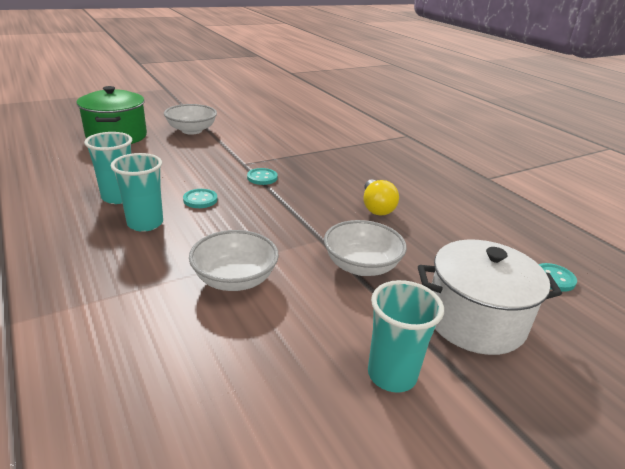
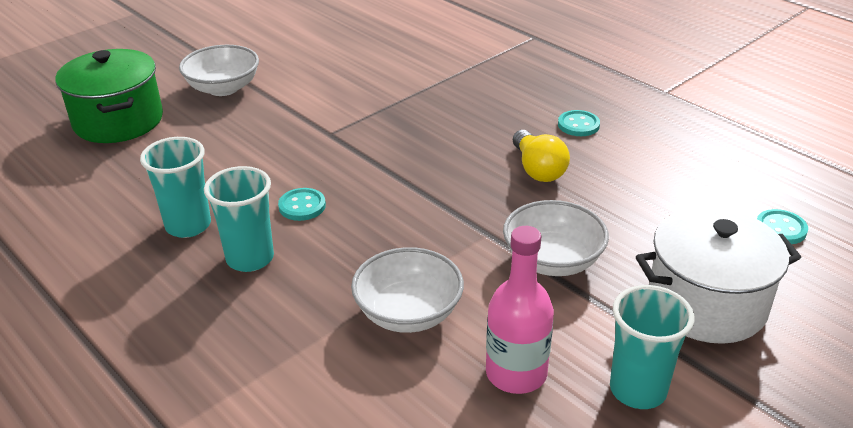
camera: 10 degrees left, 5 degrees up
turquoise button [247,168,278,185] -> turquoise button moved to [558,110,600,136]
none -> pink bottle [486,226,554,394]

